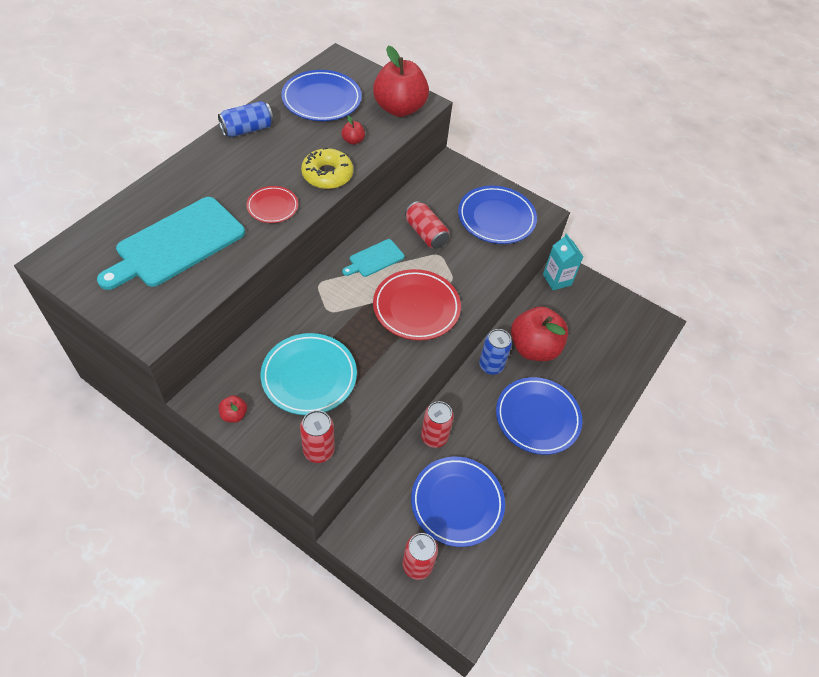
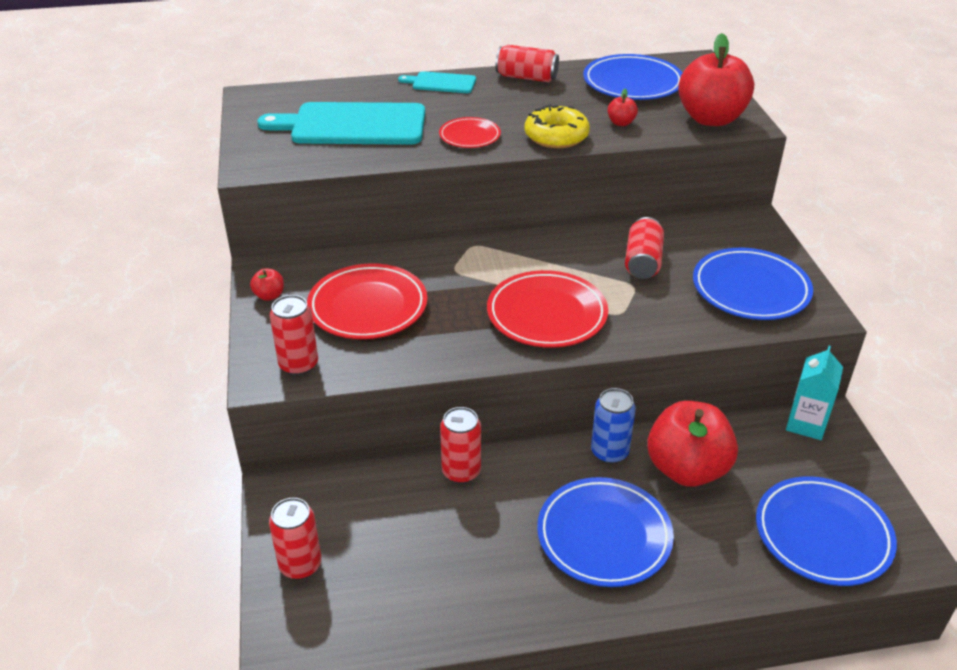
camera: 50 degrees right, 15 degrees down
blue can [218,101,273,137] -> red can [495,45,559,82]
turquoise plate [261,333,357,415] -> red plate [307,263,428,339]
turquoise cutting board [342,239,405,277] -> turquoise cutting board moved to [398,71,476,93]
blue plate [411,457,505,547] -> blue plate moved to [756,476,897,586]

